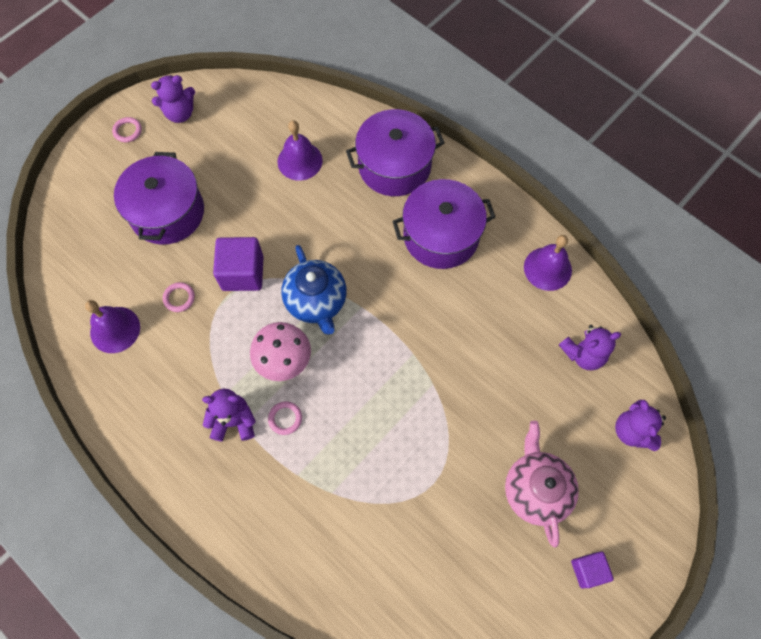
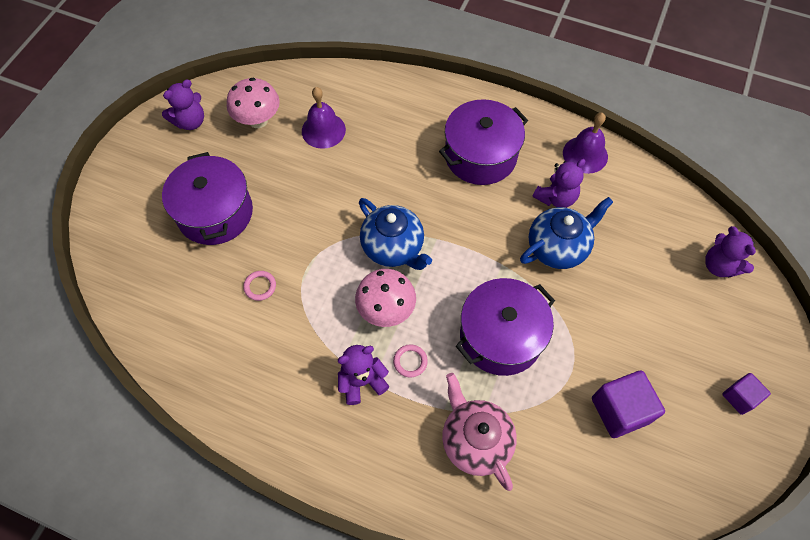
camera: 20 degrees left, 5 degrees down
purple bell [85,300,140,353] -> none
pink ring [112,117,142,142] -> none
purple cube [213,237,264,291] -> purple cube moved to [592,370,665,438]
purple pot [346,109,444,196] -> purple pot moved to [456,278,555,376]
pink teapot [505,421,579,548] -> pink teapot moved to [442,373,517,491]
purple teddy bear [559,325,621,370] -> purple teddy bear moved to [532,159,585,208]
none -> pink mushroom [227,78,280,128]
none -> blue teapot [520,197,613,269]

